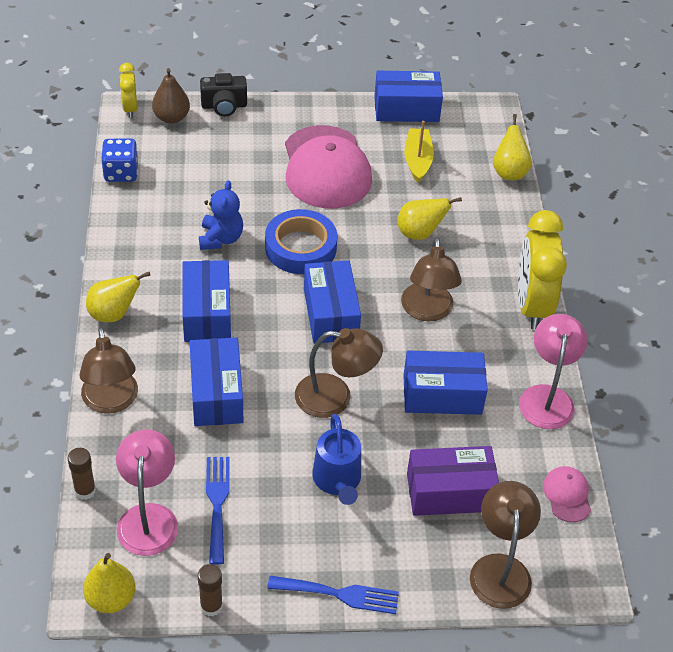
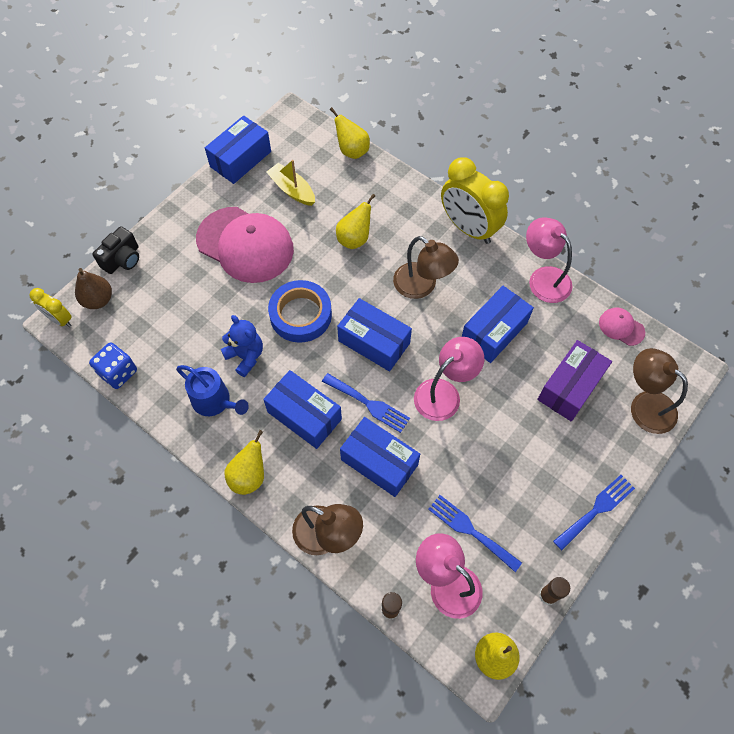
camera: 45 degrees left, 15 degrees up
brown lamp [295,328,383,418] -> pink lamp [414,337,484,421]
blue watering can [312,414,361,505] -> blue watering can moved to [176,365,249,416]
none -> blue fork [322,373,410,433]

